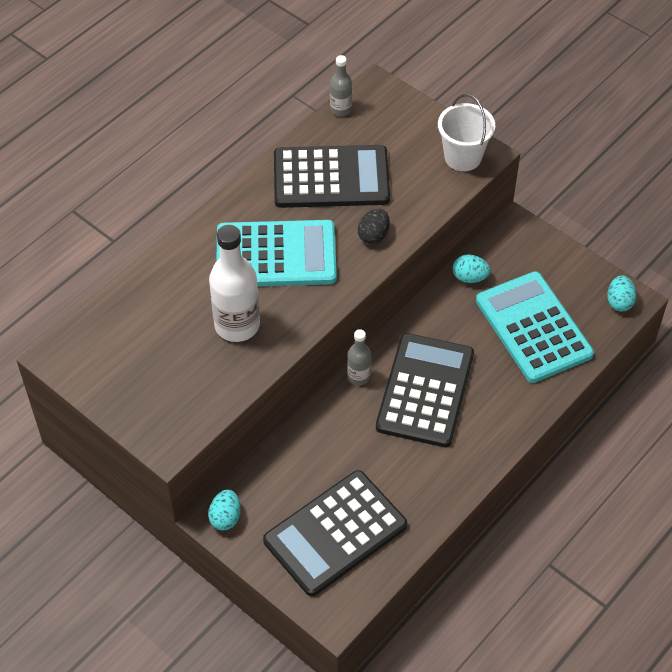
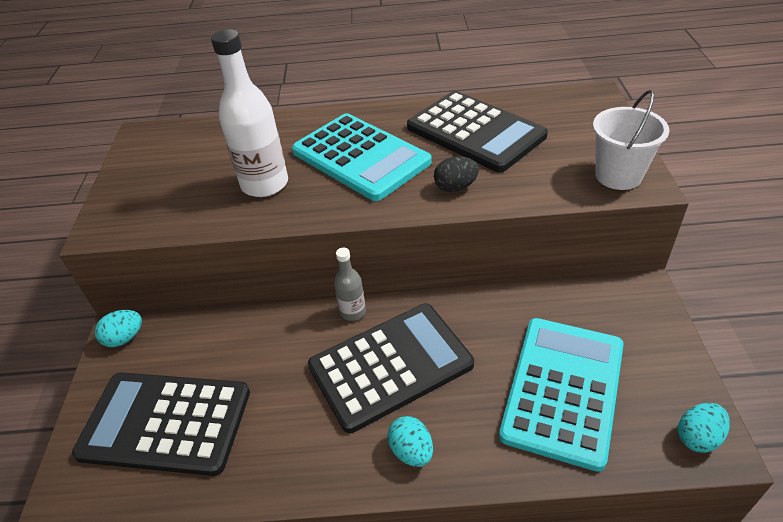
camera: 50 degrees right, 10 degrees down
grey bottle [330,55,352,116] -> none
turquoise egg [453,254,490,283] -> turquoise egg moved to [388,416,433,467]

